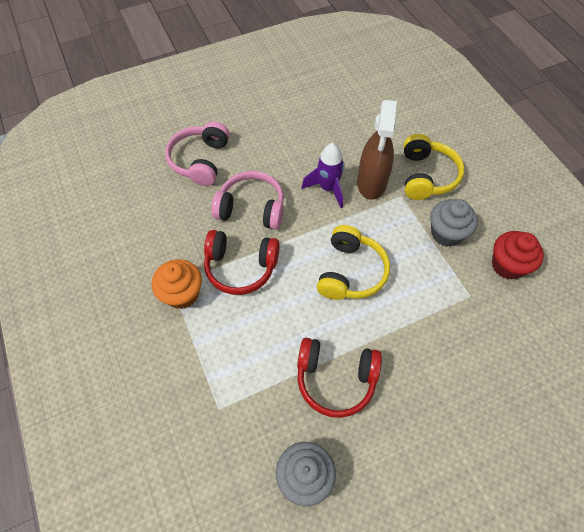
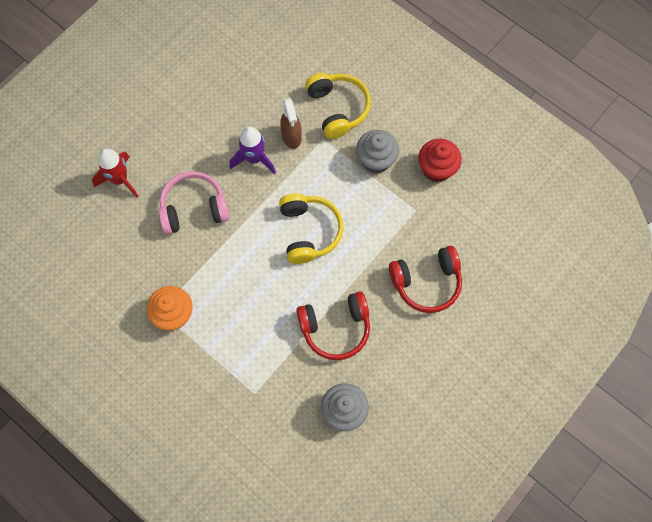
camera: 25 degrees left, 10 degrees up
pink headphones [165,122,229,186] -> red rocket [92,149,139,198]
red headphones [204,230,280,295] -> red headphones moved to [389,246,462,313]
brown spray bottle [357,100,397,200] -> brown spray bottle [280,98,301,149], size x0.65

